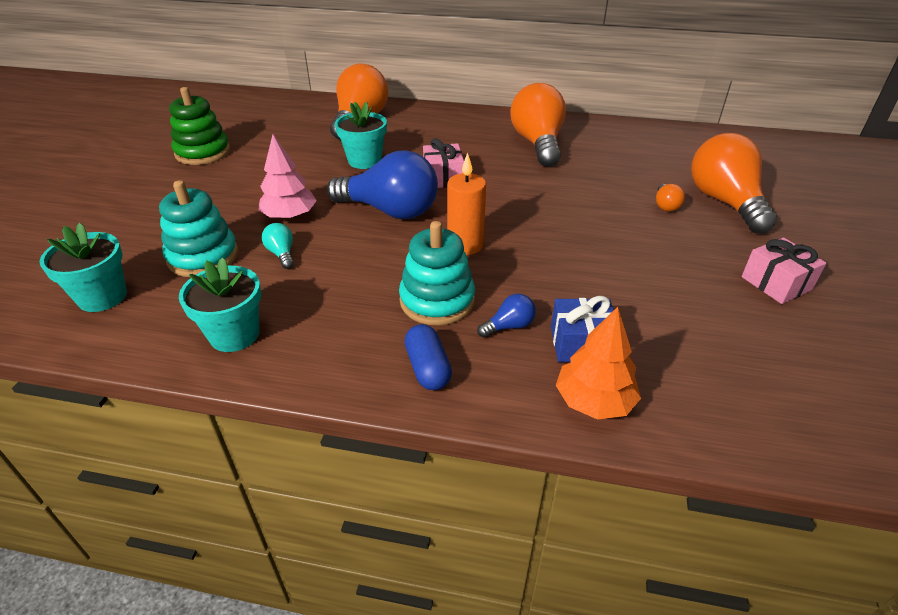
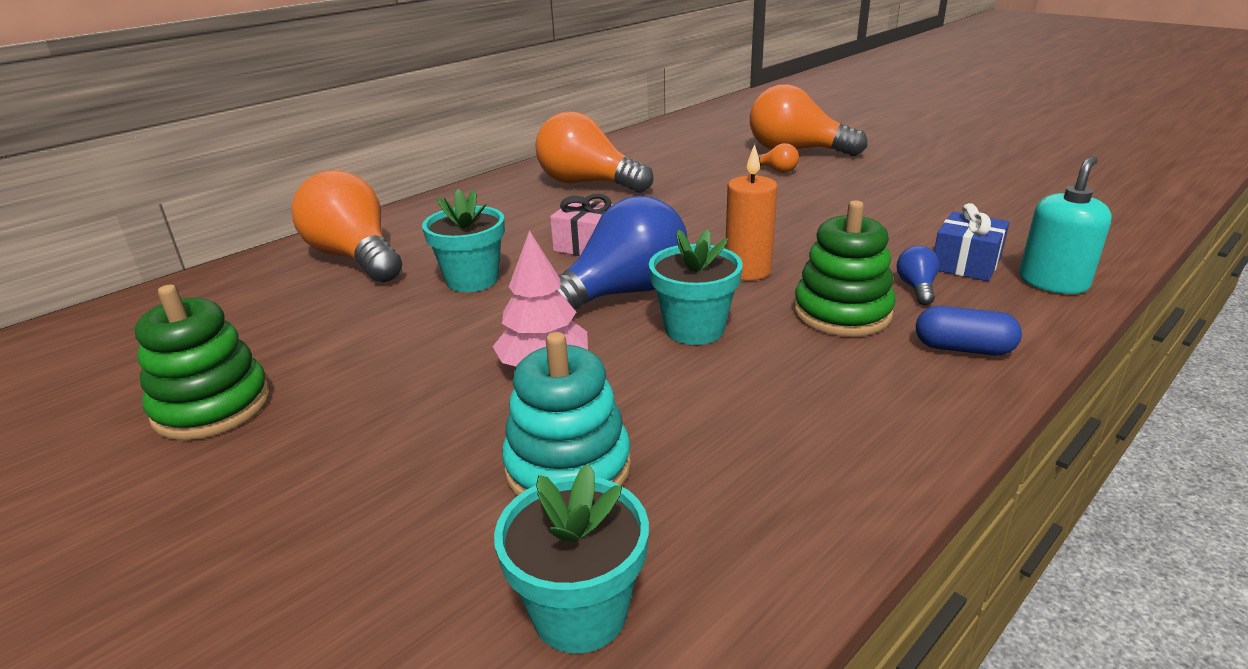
camera: 55 degrees left, 10 degrees down
turquoise flower pot [179,258,261,352] -> turquoise flower pot moved to [649,229,743,345]
turquoise light bulb [262,223,294,269] -> none
turquoise stacking toy [399,221,475,326] -> green stacking toy [794,200,896,337]
orange tree [556,307,641,420] -> turquoise soap dispenser [1019,156,1112,294]
pink gift [742,237,826,304] -> none

